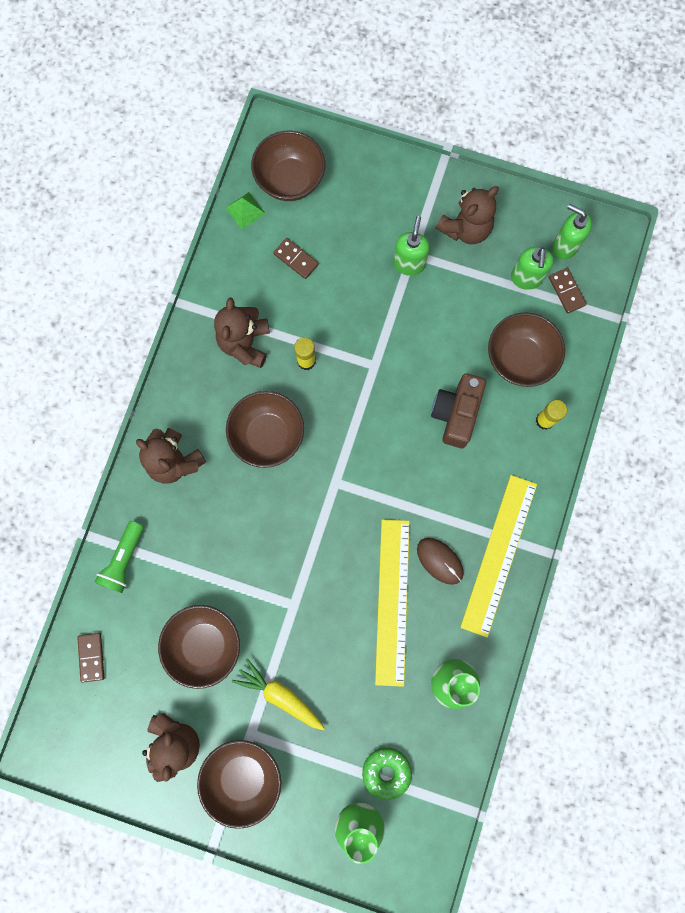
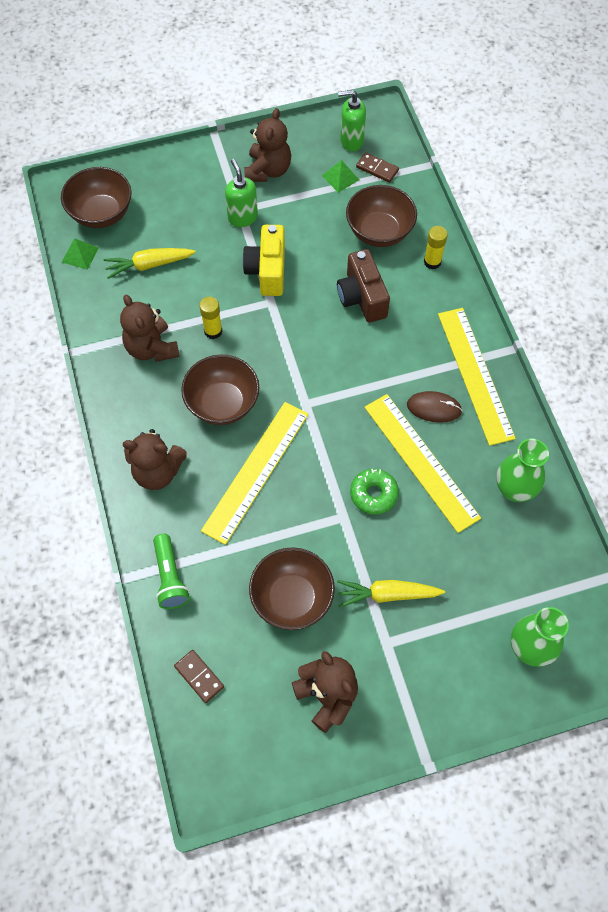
camera: 35 degrees left, 15 degrees down
brown bowl [197,740,281,829] -> none
brown domino [273,238,319,279] -> yellow carrot [103,248,196,279]
green donut [362,748,412,800] -> green donut moved to [350,469,399,515]
green soap dispenser [511,247,554,290] -> green pyramid [322,160,359,193]
none -> yellow ruler [201,402,309,545]
none -> yellow camera [242,225,285,296]

